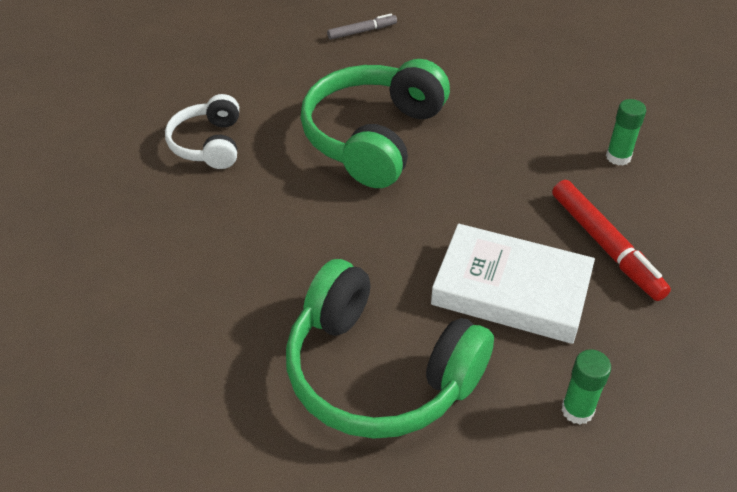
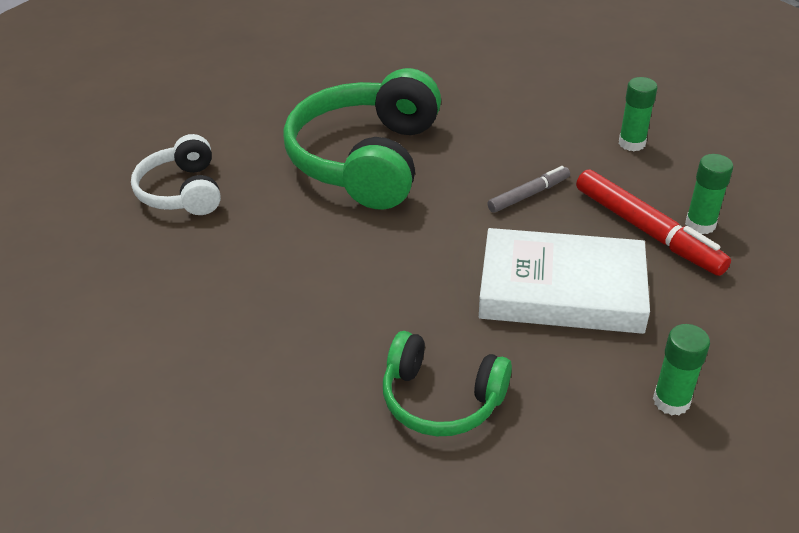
camera: 10 degrees left, 5 degrees down
green headphones [286,259,494,439] -> green headphones [383,331,512,436], size x0.56
grey marker [327,14,397,40] -> grey marker moved to [487,166,570,213]
none -> green glue stick [685,154,733,234]

